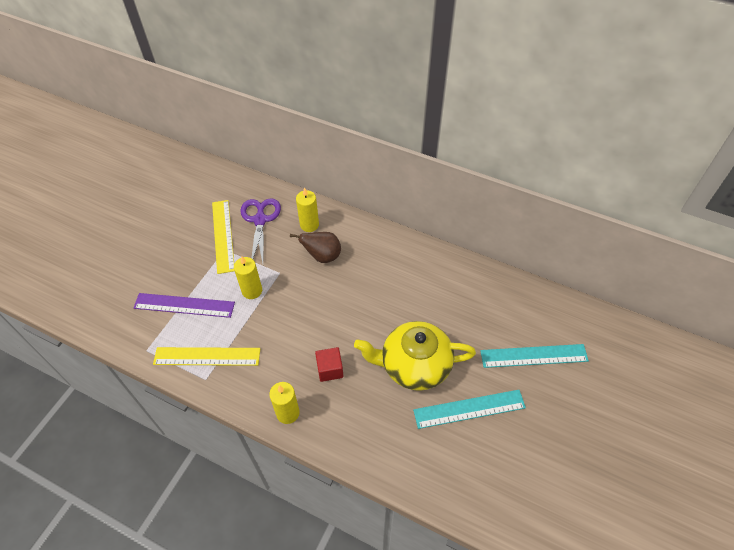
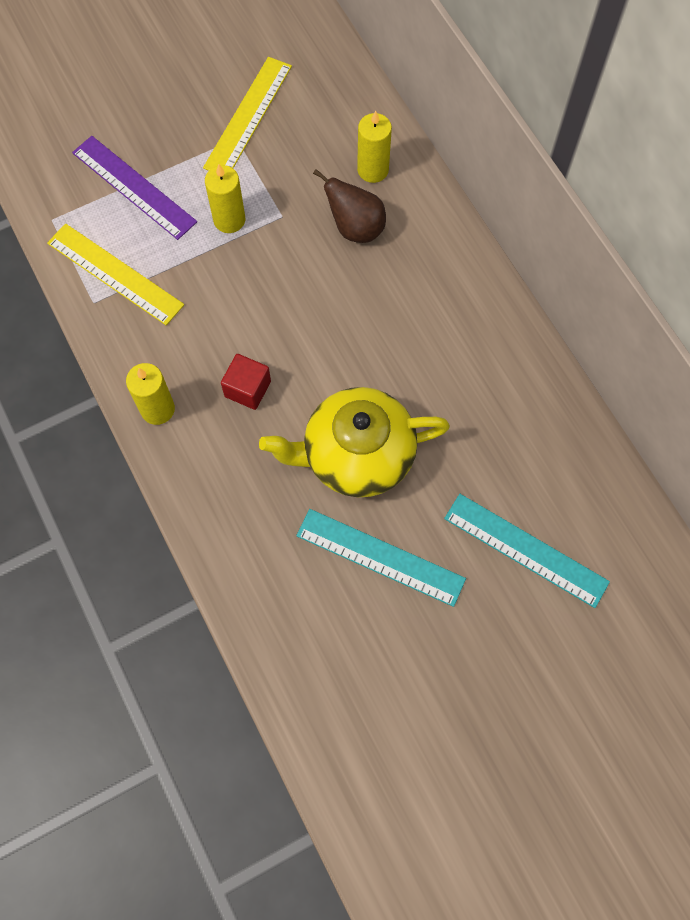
camera: 35 degrees right, 15 degrees up
purple scissors [240,198,281,263] -> none
yellow teapot [354,321,476,391] -> yellow teapot turned 45 degrees counterclockwise [259,387,450,497]

